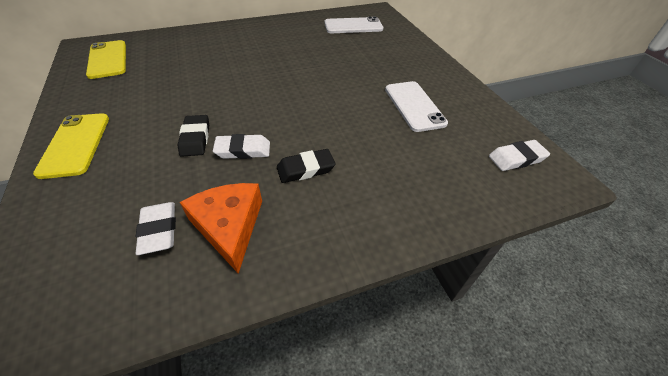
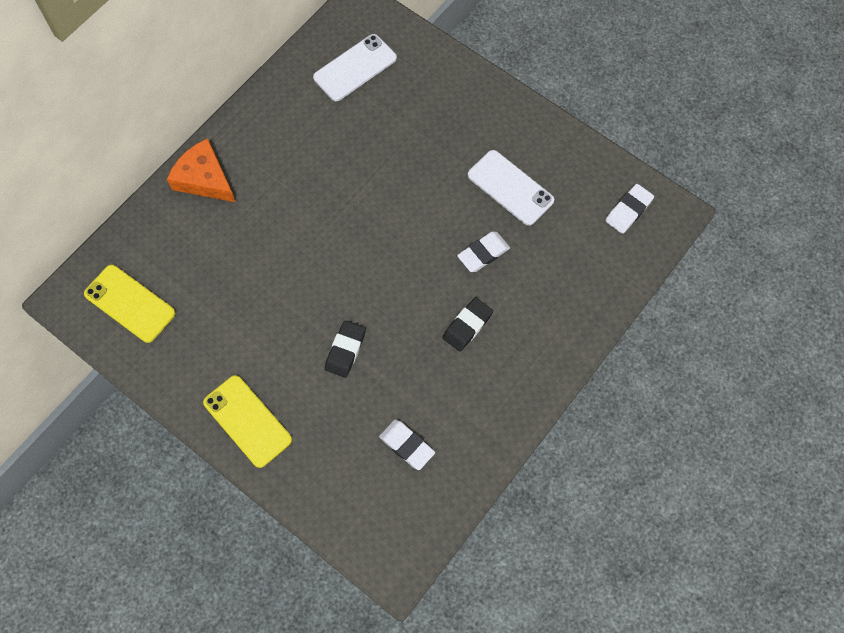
camera: 30 degrees left, 20 degrees up
black eraser [178,115,209,157] -> black eraser turned 60 degrees clockwise [325,320,366,378]
orange cheese [180,183,262,274] -> orange cheese moved to [167,138,235,202]
white eraser [213,134,270,159] -> white eraser moved to [457,232,510,272]

